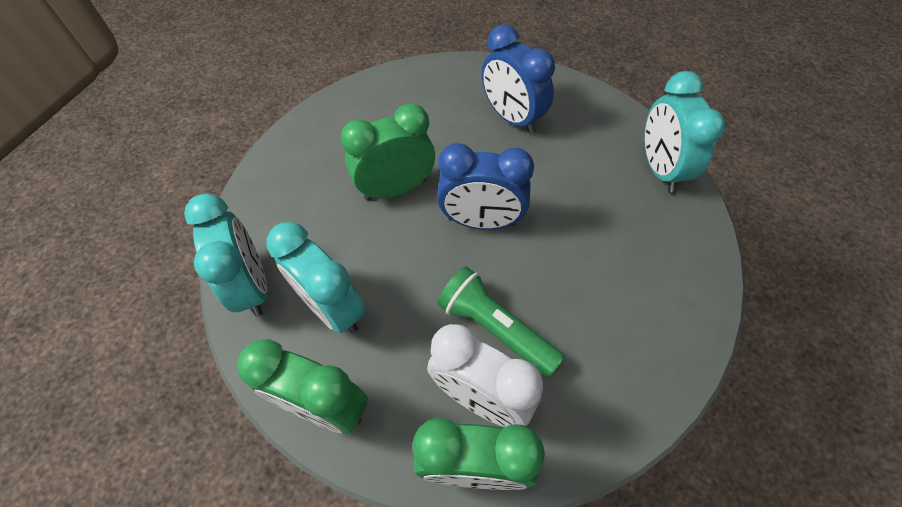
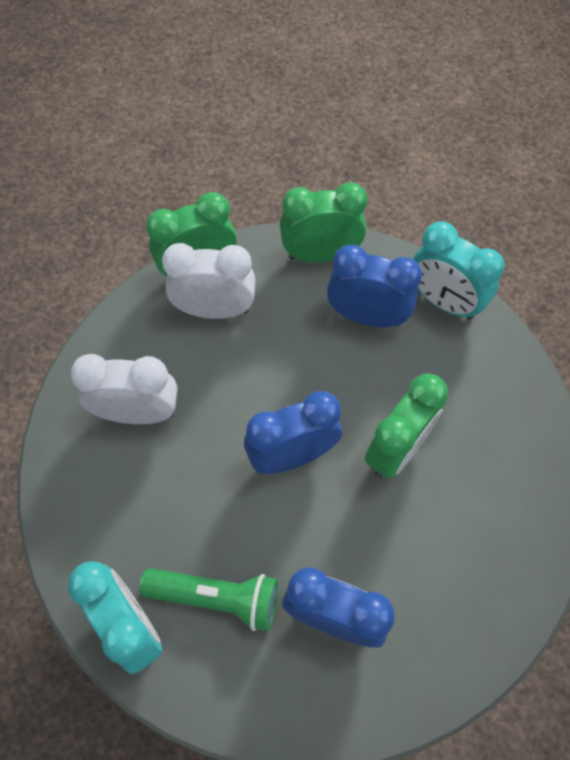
camera: 150 degrees right, 5 degrees up
turquoise clock [267,222,365,333] -> blue clock [327,245,422,327]
green flashlight [437,266,564,377] -> green flashlight moved to [140,568,278,631]
none -> white clock [71,354,177,424]

